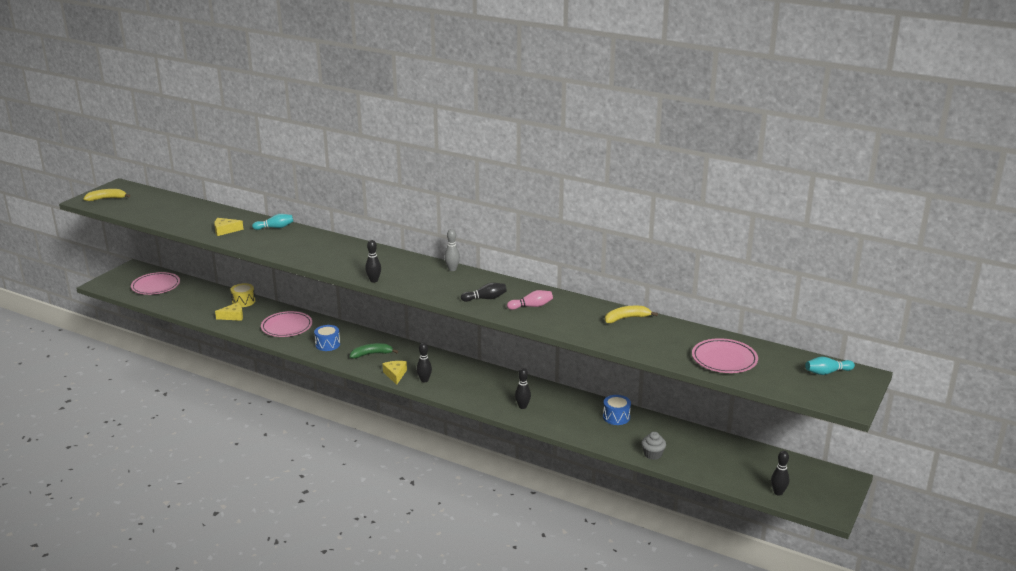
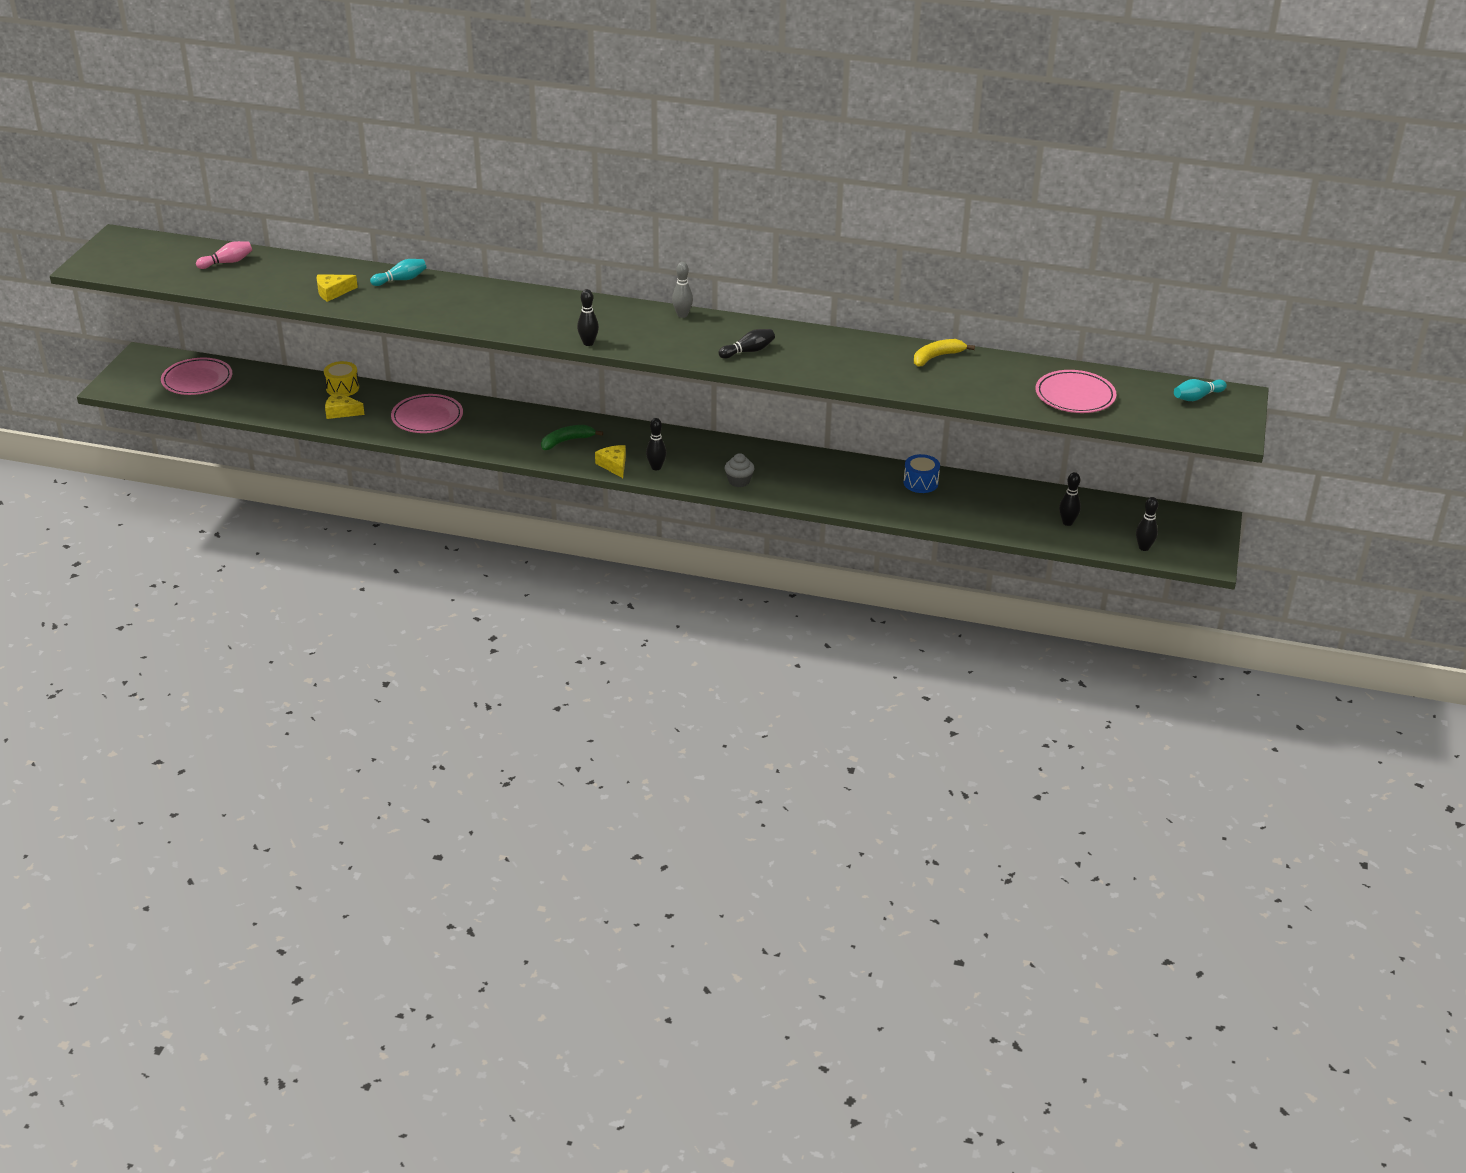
camera: 15 degrees left, 10 degrees up
yellow banana [84,189,130,201] -> none
yellow cheese [215,302,243,321] -> yellow cheese turned 135 degrees counterclockwise [325,391,365,419]
blue drum [314,325,340,351] -> none
pink bowling pin [507,290,553,310] -> pink bowling pin moved to [196,241,252,269]
black bowling pin [515,368,531,409] -> black bowling pin moved to [1059,472,1081,526]
grey cupcake [641,432,666,460] -> grey cupcake moved to [724,453,755,487]

